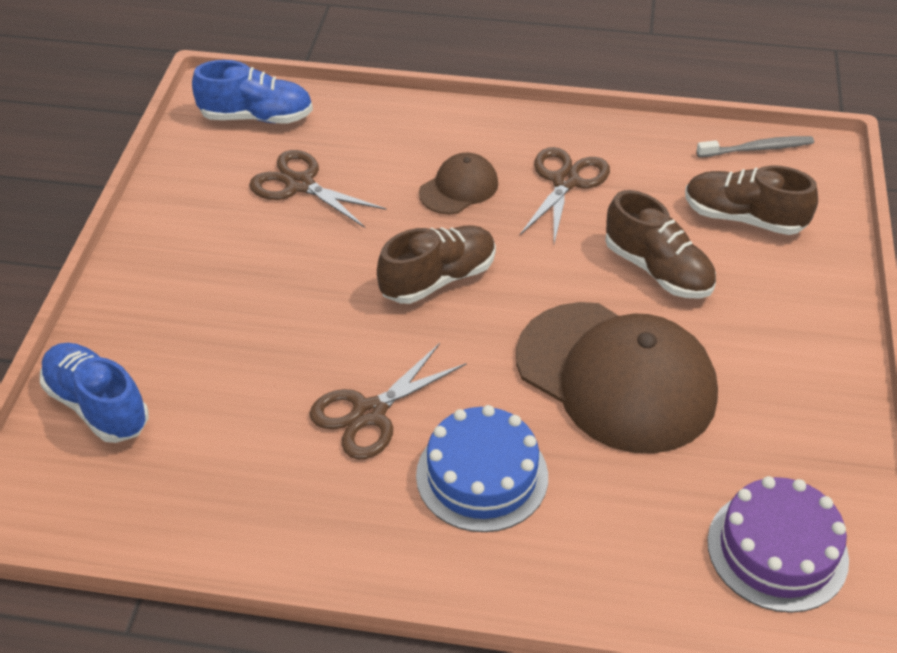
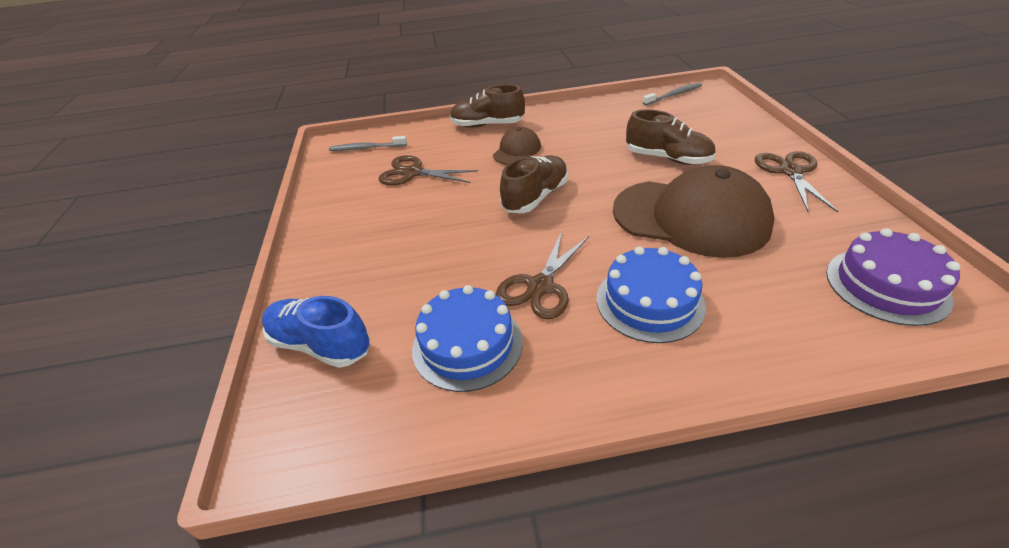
camera: 15 degrees left, 5 degrees down
blue shoe [192,60,313,124] -> grey toothbrush [329,136,407,151]
brown scissors [520,147,610,243] -> brown scissors moved to [755,151,838,212]
brown shoe [685,165,818,235] -> brown shoe moved to [450,84,525,128]
none -> blue cake [412,285,523,392]

